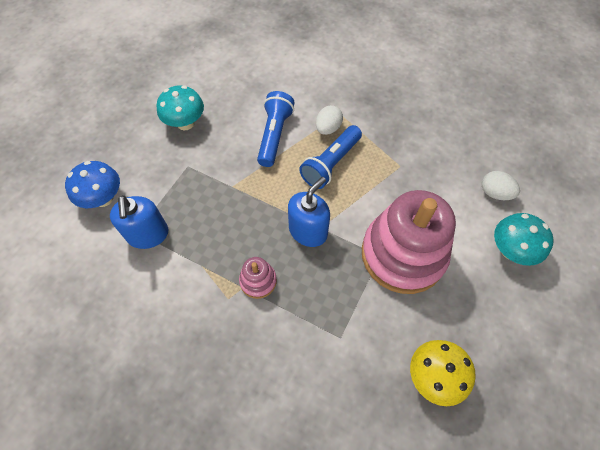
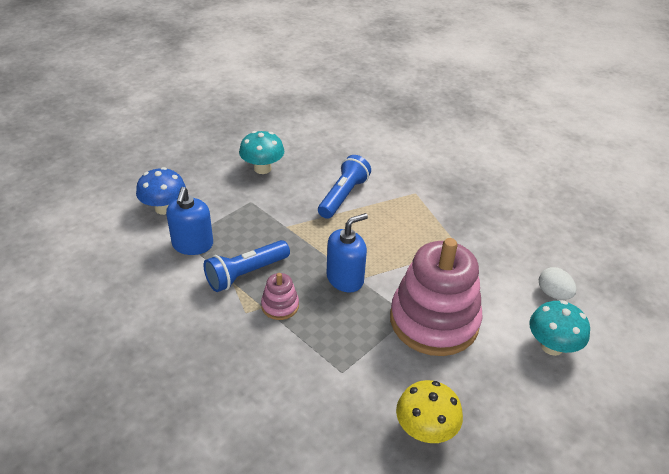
camera: 15 degrees right, 20 degrees down
blue flashlight [299,125,362,189] -> blue flashlight moved to [204,240,290,292]
white egg [316,105,343,135] -> none

